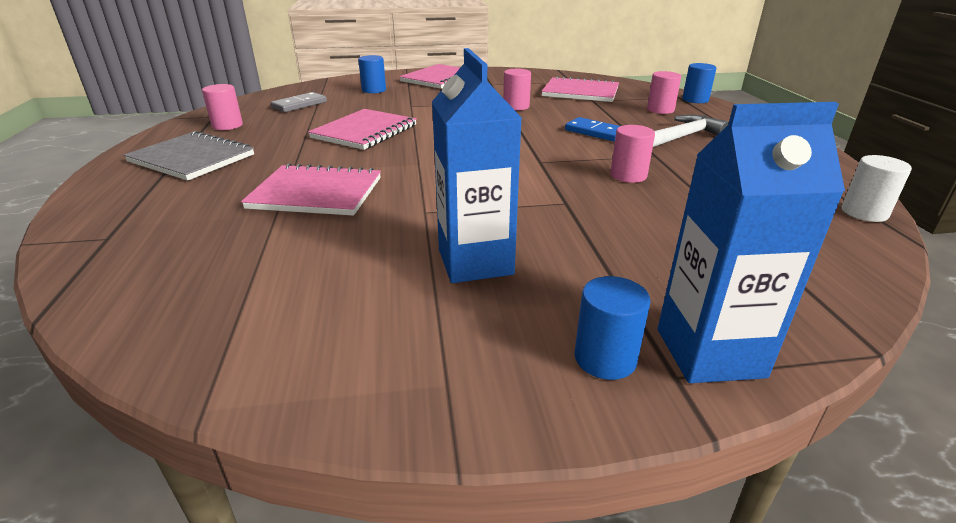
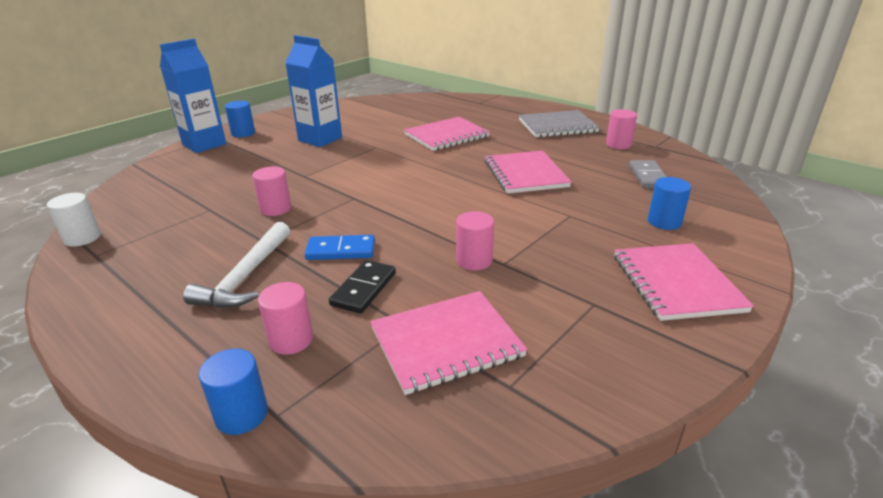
camera: 140 degrees right, 0 degrees up
none -> black domino [329,260,396,314]

